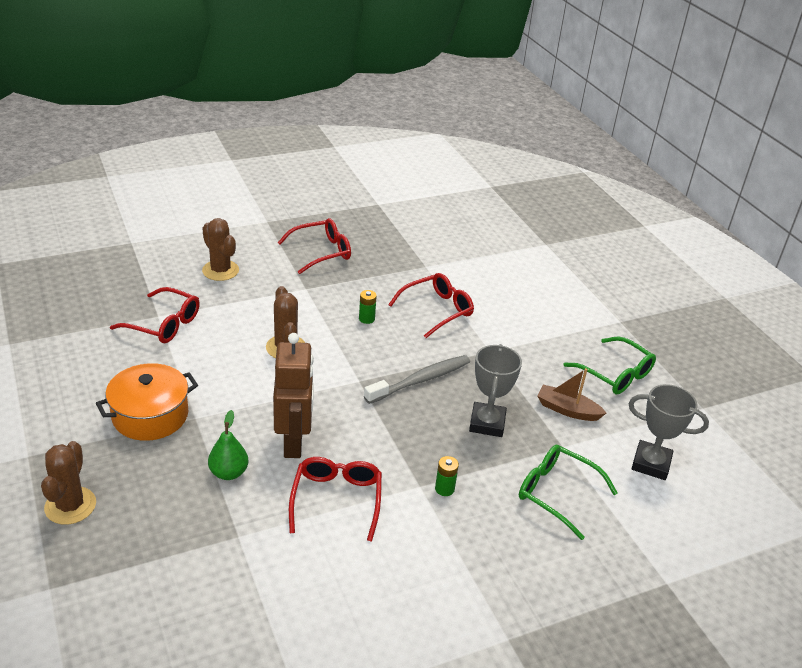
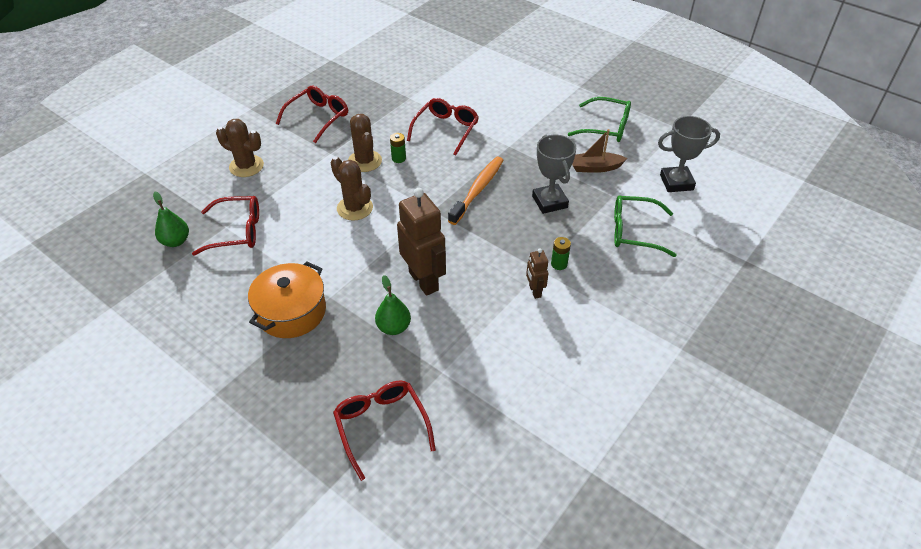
camera: 25 degrees left, 10 degrees up
brown cactus [41,441,96,525] -> brown cactus moved to [348,114,382,172]
red glasses [289,457,382,542] -> red glasses moved to [333,381,436,481]
grey toothbrush [364,355,470,404] -> orange toothbrush [448,157,503,225]
none -> green pear [153,192,189,247]
none -> brown robot [526,248,548,299]

